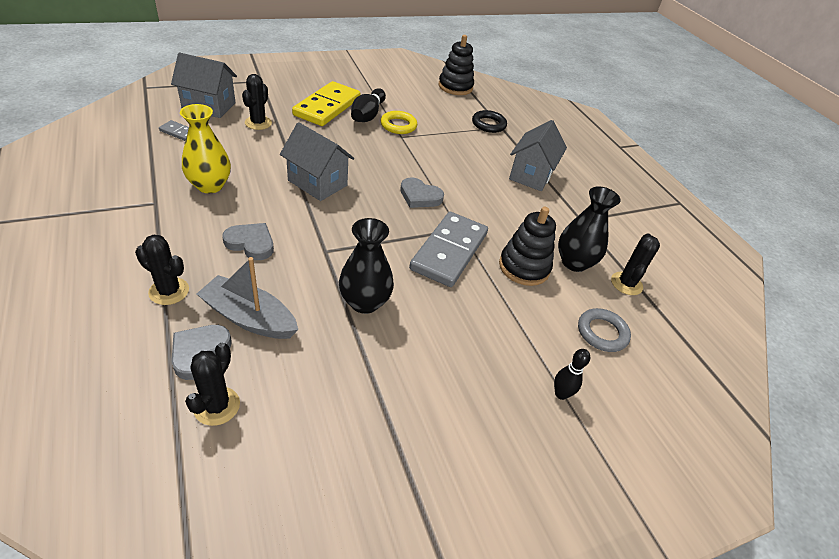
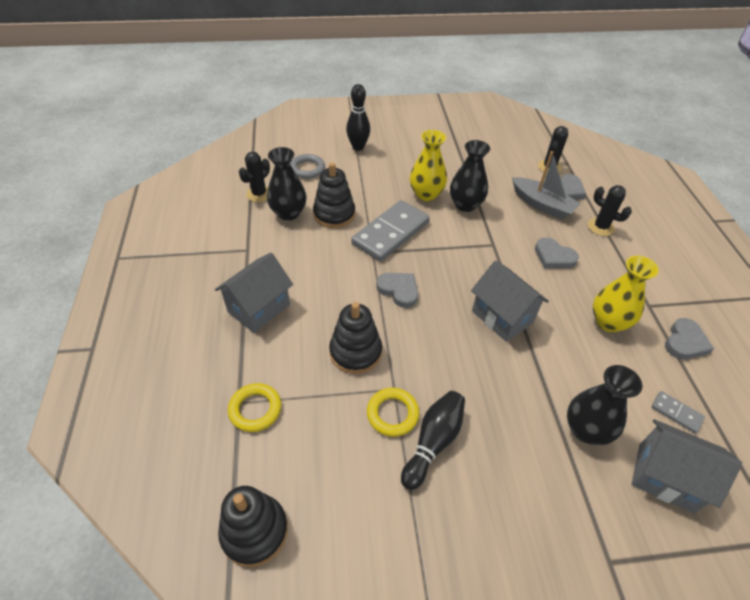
camera: 160 degrees left, 5 degrees up
black cactus [242,74,272,130] -> black vase [567,365,642,445]
yellow domino [292,81,361,126] -> none
black ring [472,110,507,133] -> yellow ring [228,383,281,432]
black bowling pin [554,349,590,400] -> black bowling pin [346,84,370,151], size x1.59
none -> black stacking toy [329,302,382,374]
none -> yellow vase [410,130,447,201]
none -> grey heart [665,318,714,359]

